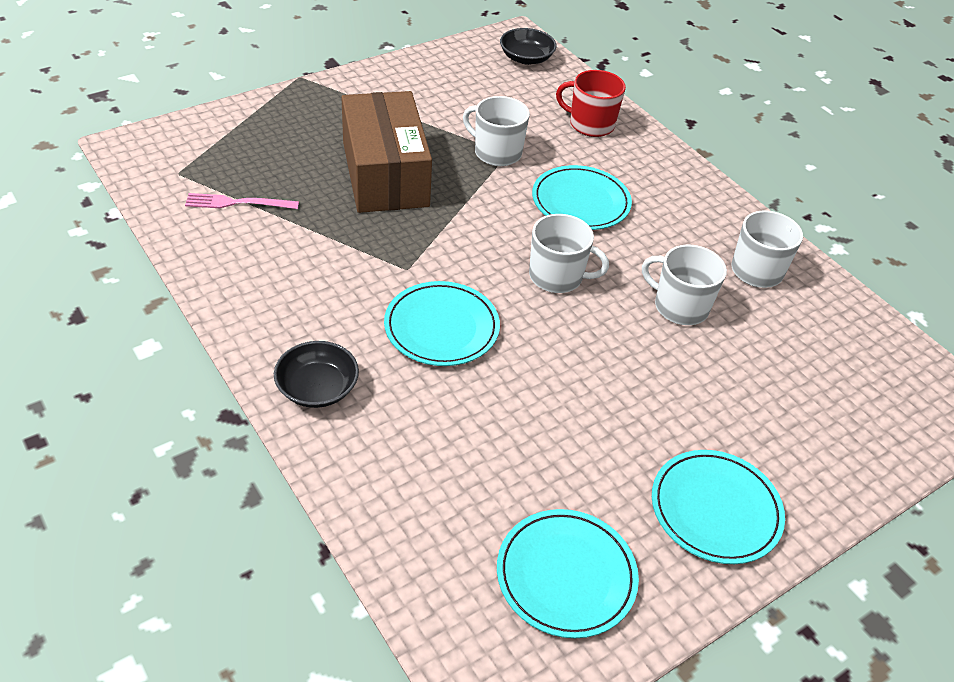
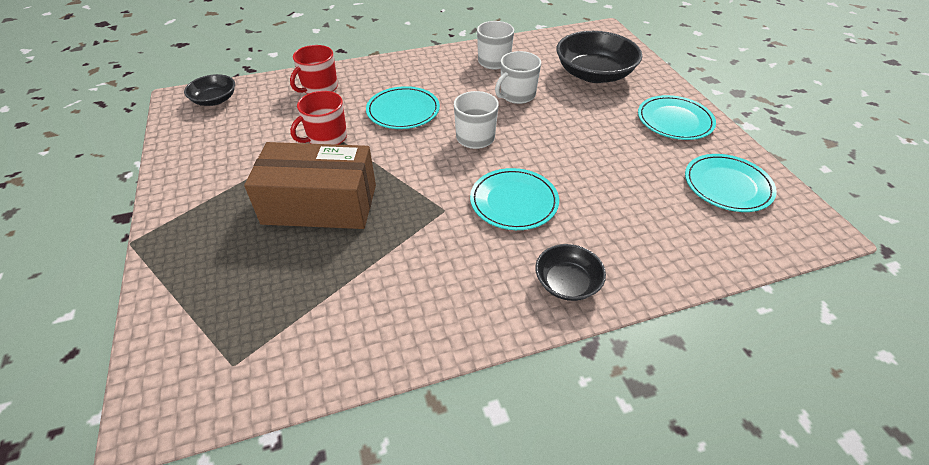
camera: 70 degrees left, 0 degrees up
pink fork [185,193,299,209] -> none
white mug [463,96,530,166] -> red mug [290,91,347,145]
none -> black bowl [557,31,642,83]

